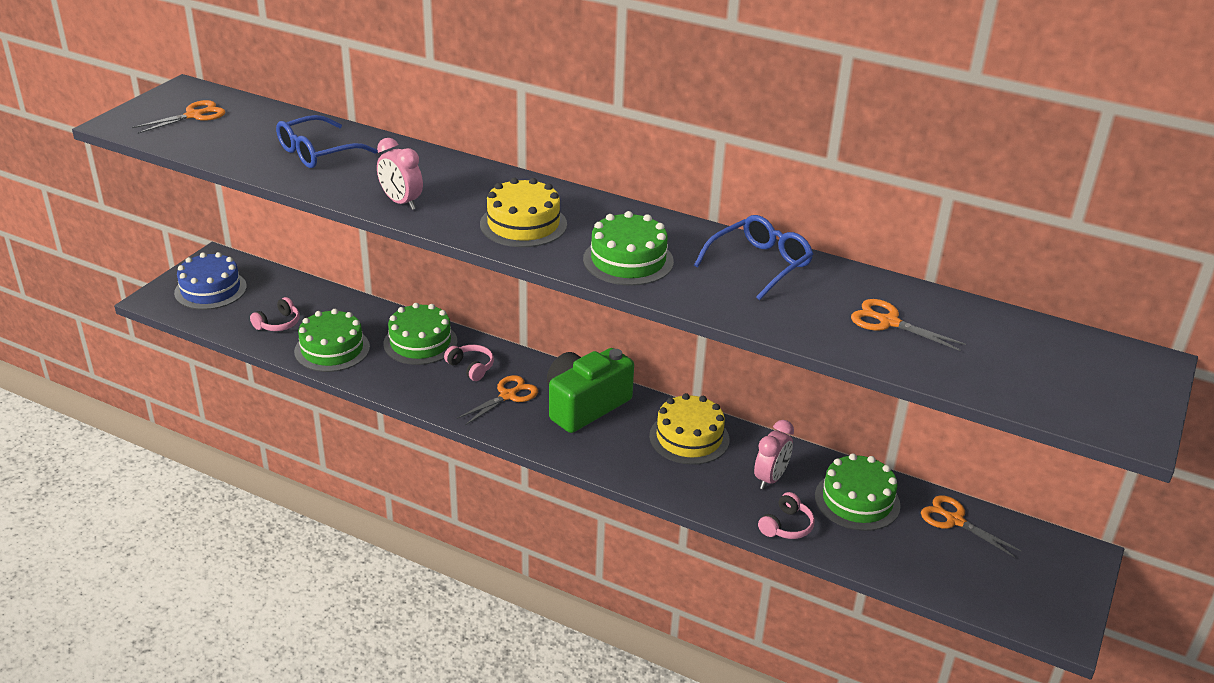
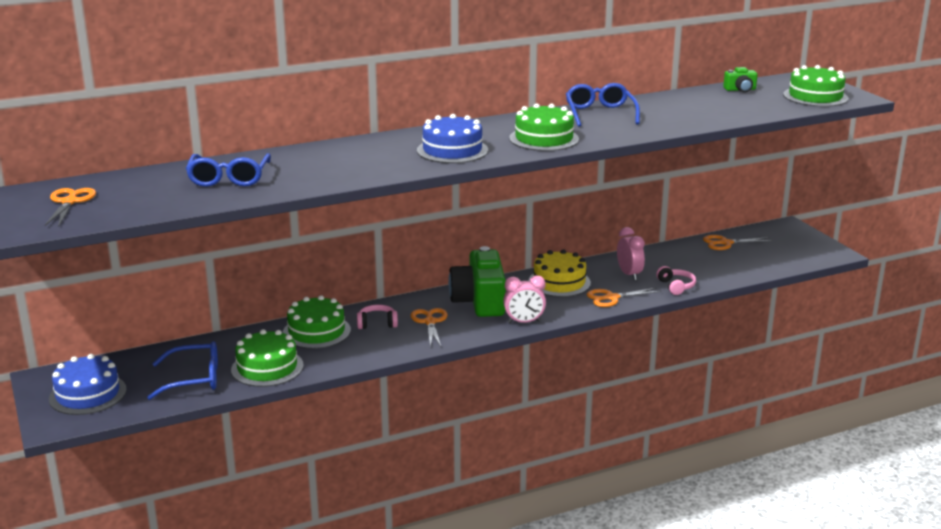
camera: 50 degrees left, 10 degrees down
pink headphones [250,297,300,331] -> blue glasses [147,341,218,400]
pink clock [377,138,423,210] -> pink clock moved to [503,275,546,323]
yellow cake [480,178,567,247] -> blue cake [417,114,488,163]
green cake [815,453,901,531] -> green cake moved to [783,65,849,107]
orange scissors [851,299,966,351] -> orange scissors moved to [587,288,661,307]
none -> green camera [723,67,758,93]

